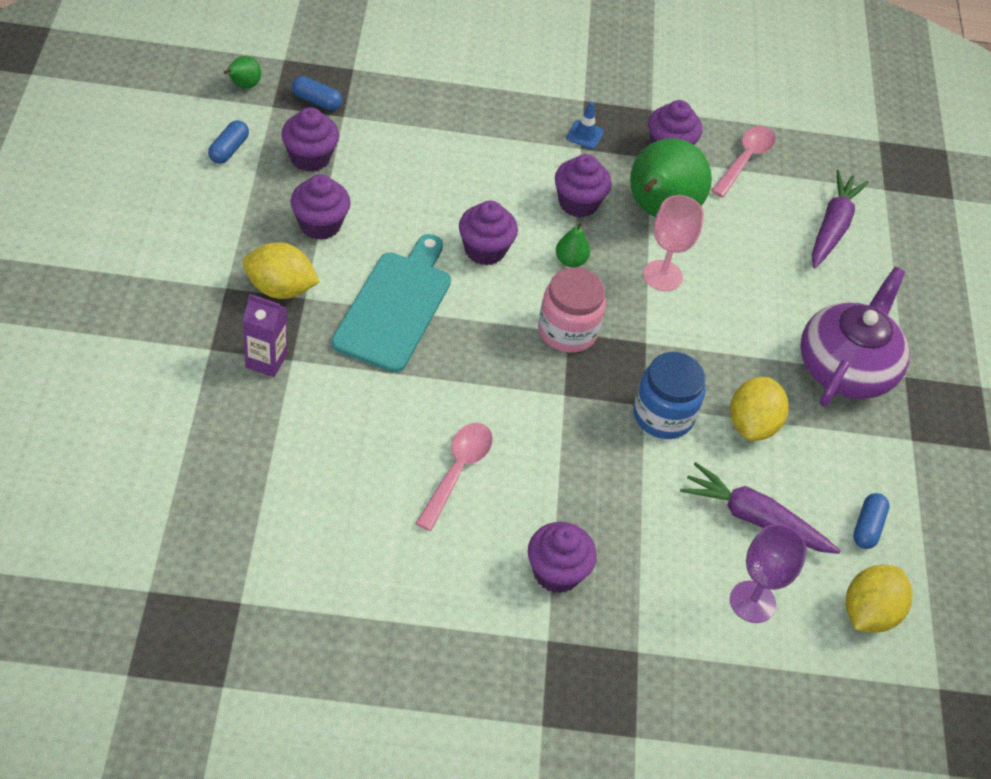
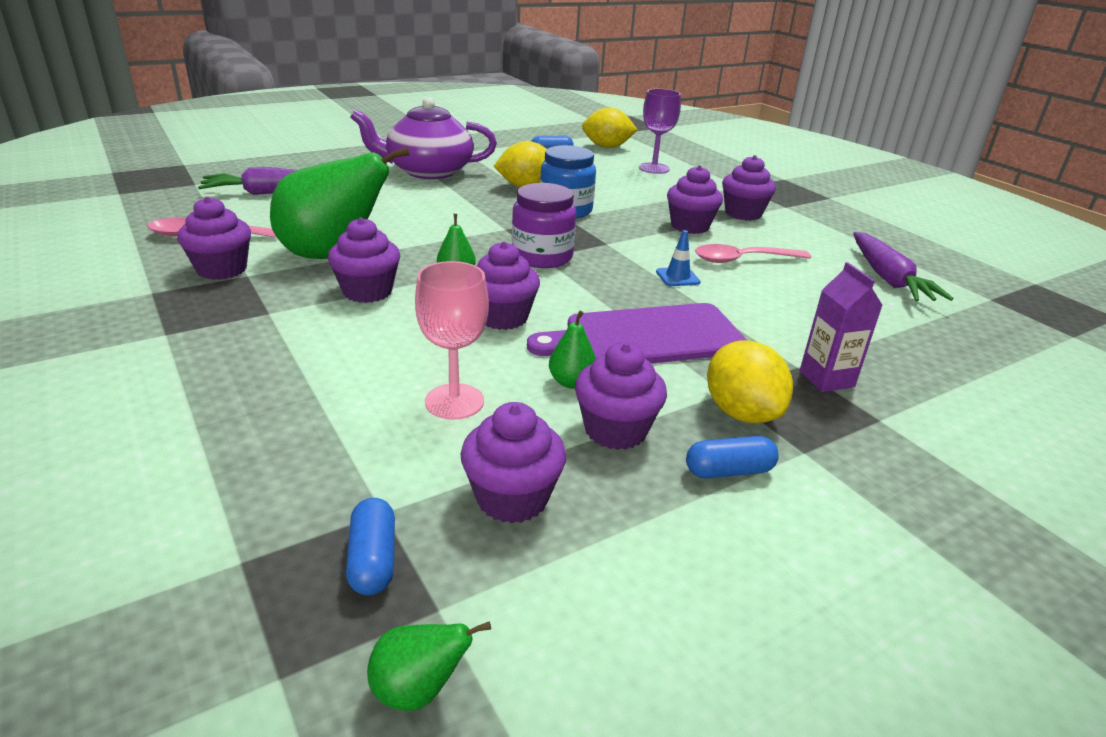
camera: 120 degrees left, 20 degrees down
blue capsule [208,120,249,164] -> blue capsule moved to [686,436,779,478]
turquoise cutting board [332,234,451,373] -> purple cutting board [527,303,747,364]
pink jar [538,267,606,353] -> purple jar [512,183,576,268]
blue traffic cone [566,102,604,149] -> blue traffic cone moved to [656,230,701,286]
pink goblet [643,195,704,291] -> pink goblet moved to [415,261,489,420]
purple carrot [680,462,840,554] -> purple carrot moved to [853,232,953,302]
none -> green pear [549,311,596,389]
none -> purple cupcake [667,165,723,234]

